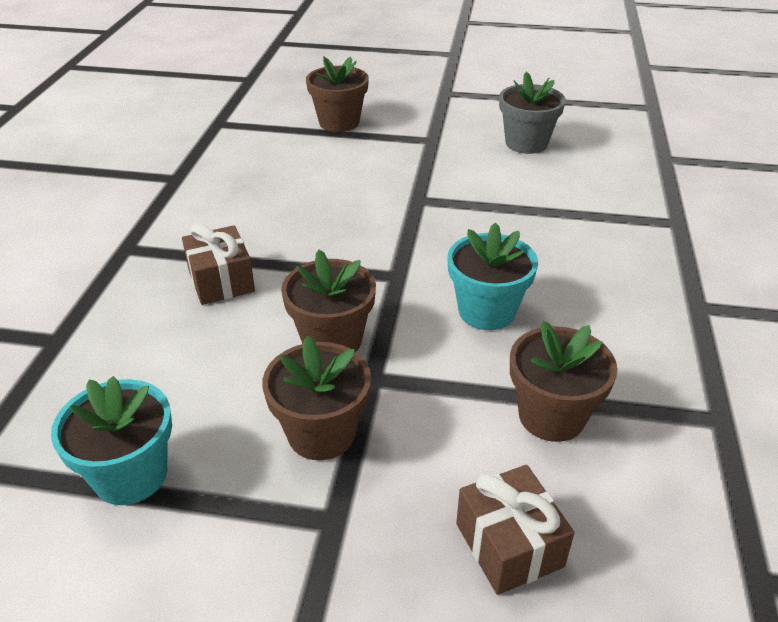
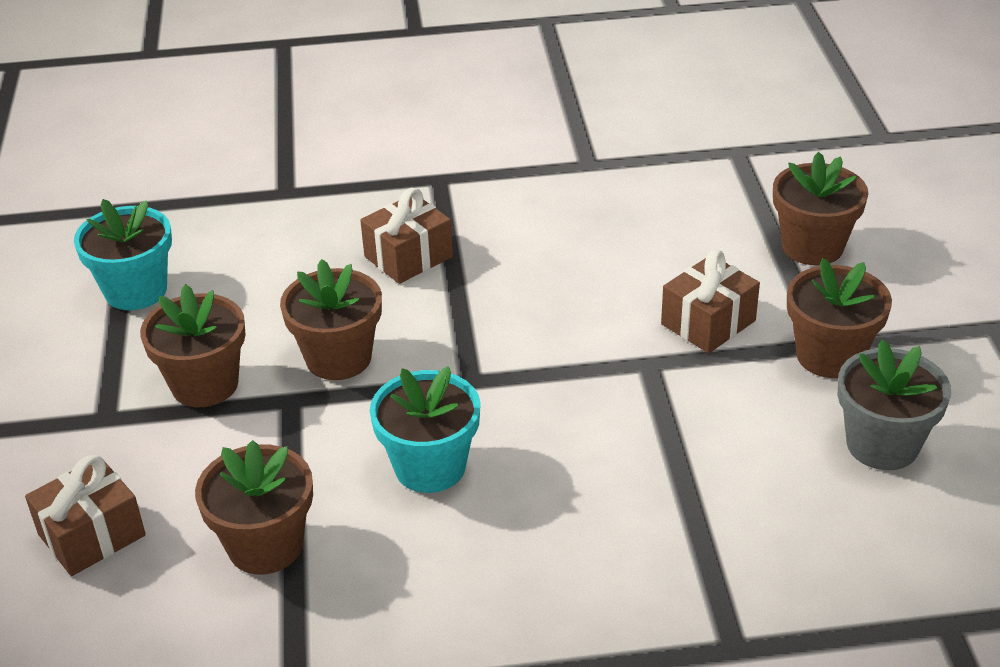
camera: 75 degrees right, 0 degrees up
none -> brown gift [661,250,760,353]
none -> brown flower pot [787,258,892,378]

